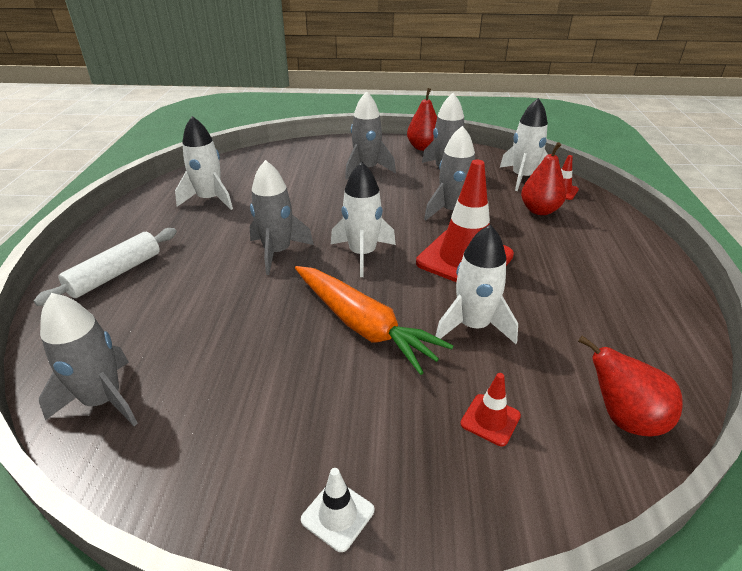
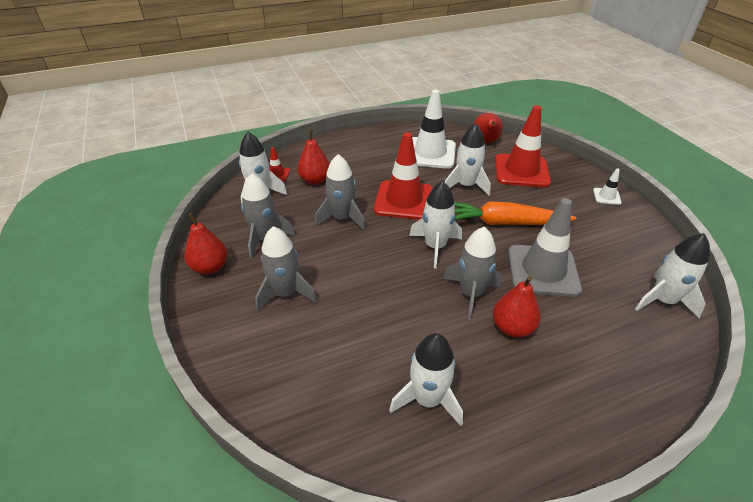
camera: 115 degrees left, 5 degrees up
white rolling pin [34,228,177,306] -> none
grey rocket [39,293,138,426] -> white rocket [635,233,710,318]
orange carrot [295,266,453,375] -> orange carrot turned 105 degrees counterclockwise [454,201,577,225]
red traffic cone [460,373,521,446] -> red traffic cone [495,105,551,187], size x2.27
none -> white traffic cone [412,90,456,169]
none -> red pear [493,276,541,338]
none -> grey traffic cone [508,198,582,297]

